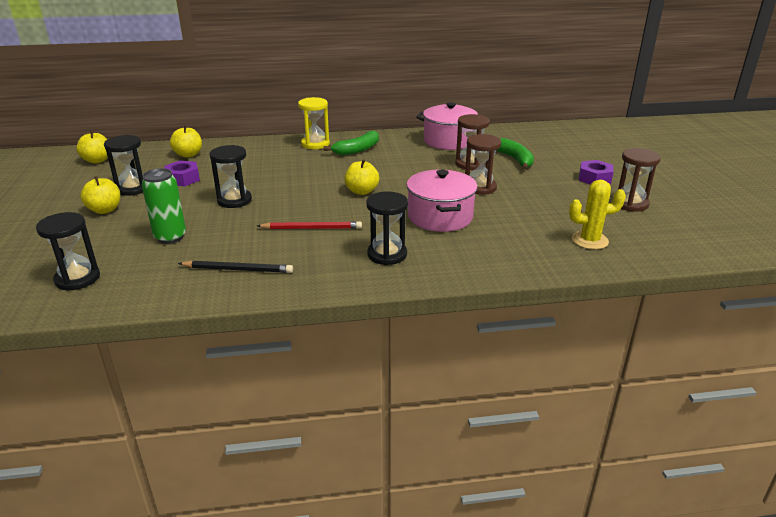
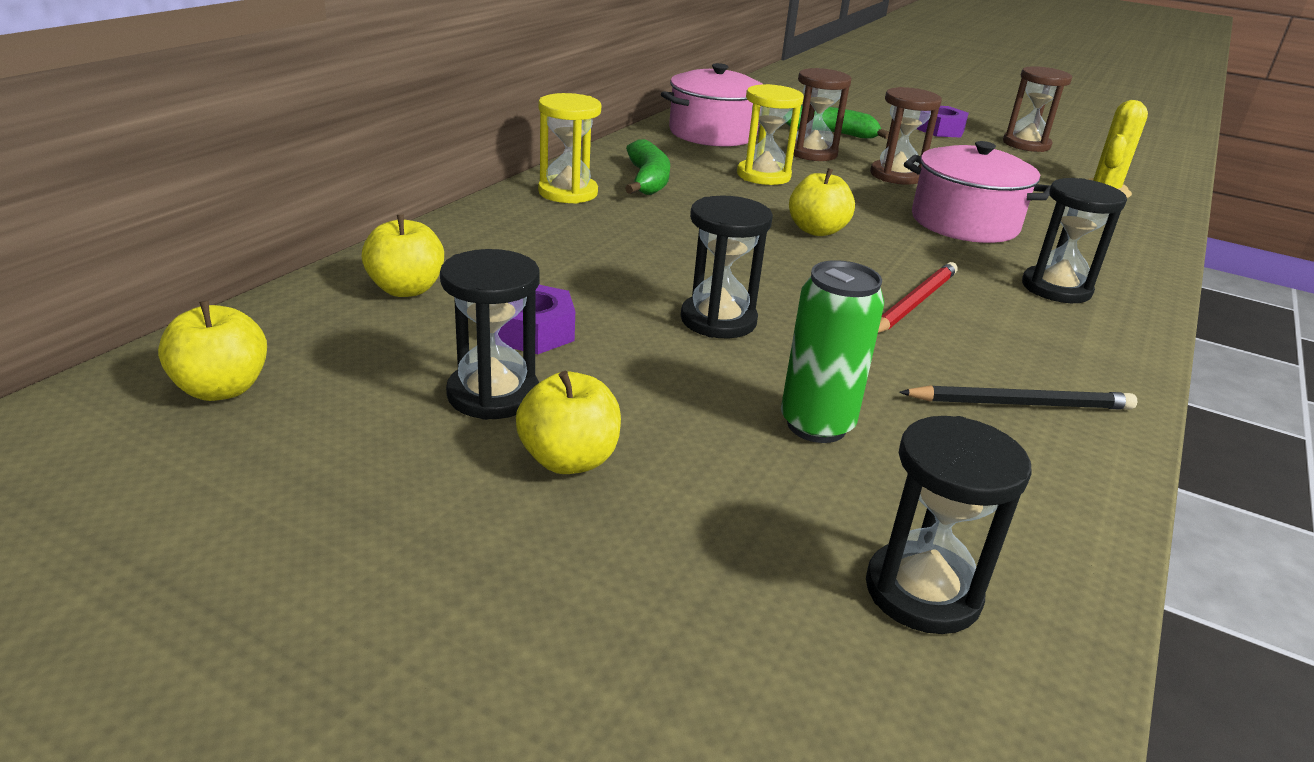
camera: 55 degrees left, 0 degrees up
black pencil [178,261,293,273] -> black pencil turned 45 degrees clockwise [899,385,1137,410]
none -> yellow hourglass [737,84,804,185]

